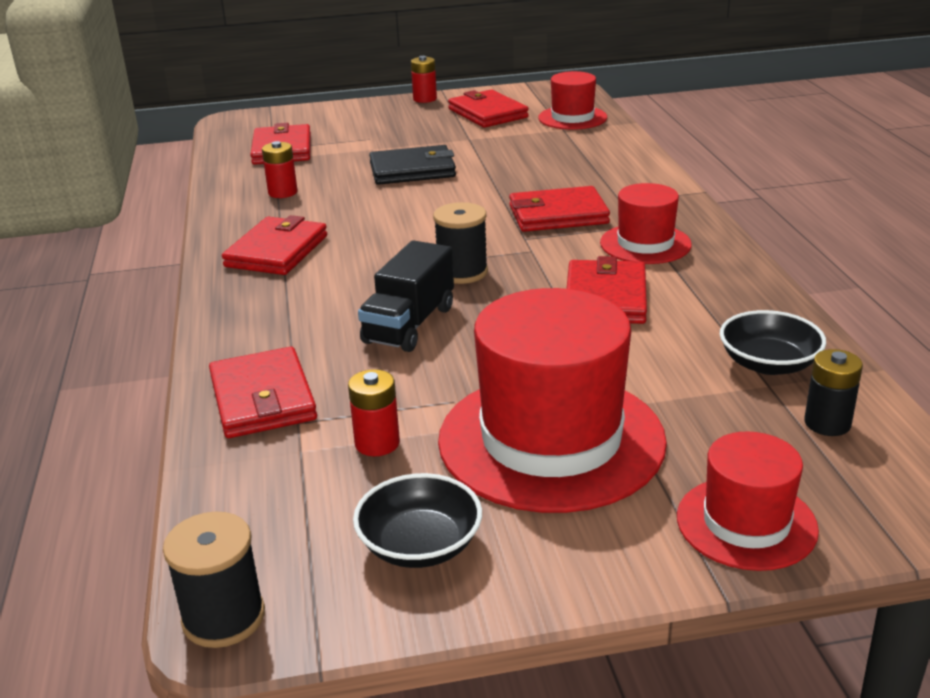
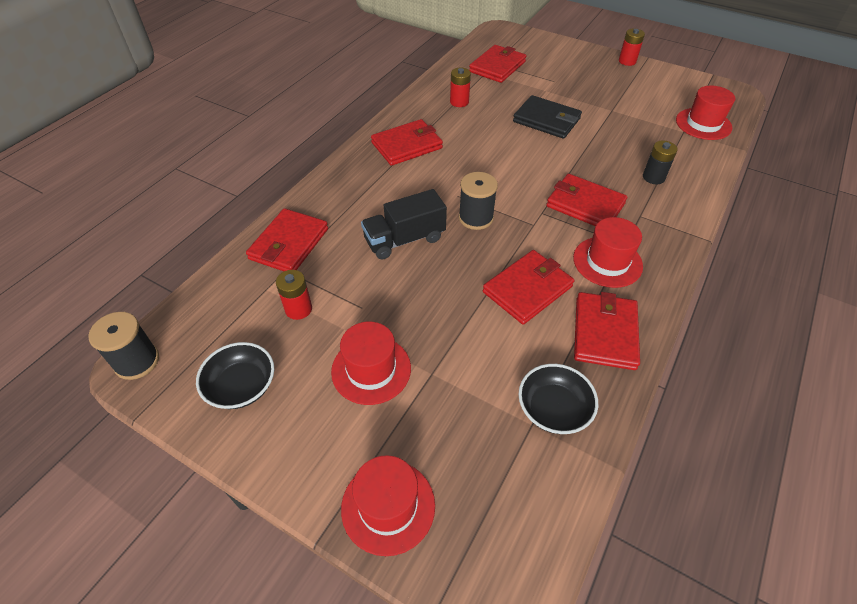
camera: 40 degrees right, 20 degrees up
red hat [438,288,667,513] -> red hat [331,322,411,405], size x0.54
red wallet [448,90,529,128] -> red wallet moved to [574,292,640,370]
black battery [804,349,863,436] -> black battery moved to [643,141,678,184]

